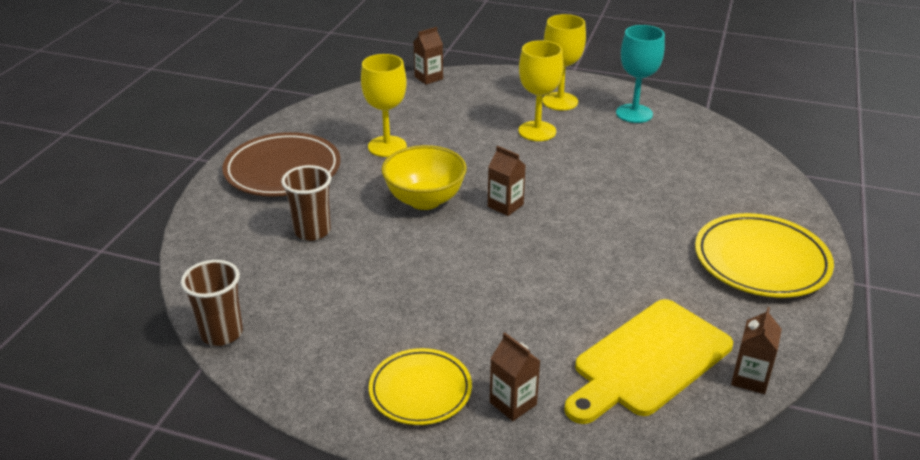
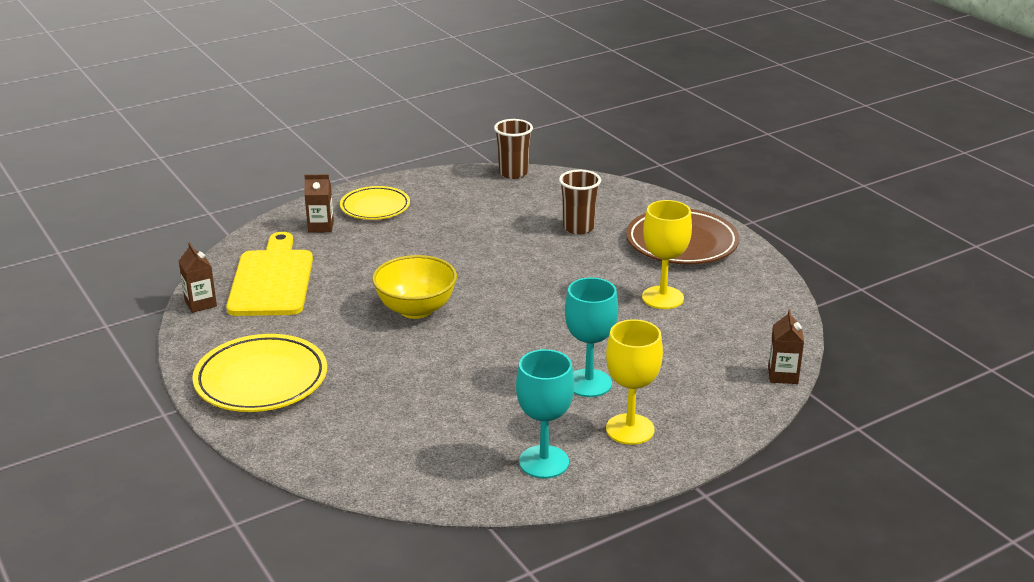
camera: 130 degrees right, 5 degrees down
yellow bowl [381,145,467,210] -> yellow bowl moved to [372,255,457,319]
brown carton [488,146,526,216] -> none
yellow goblet [519,40,563,141] -> turquoise goblet [565,278,618,397]

